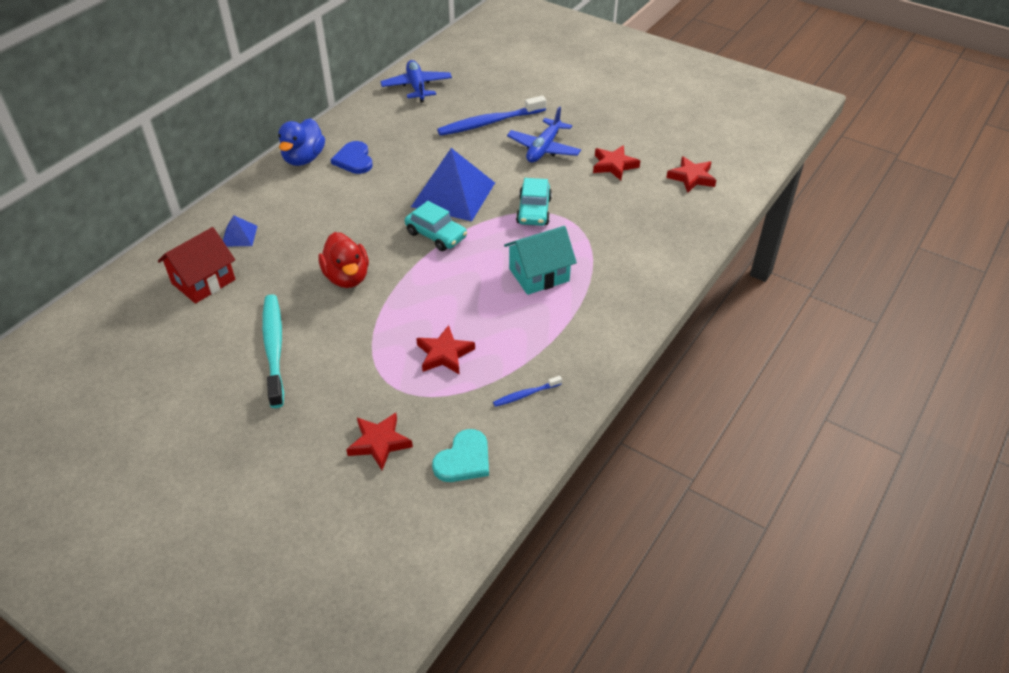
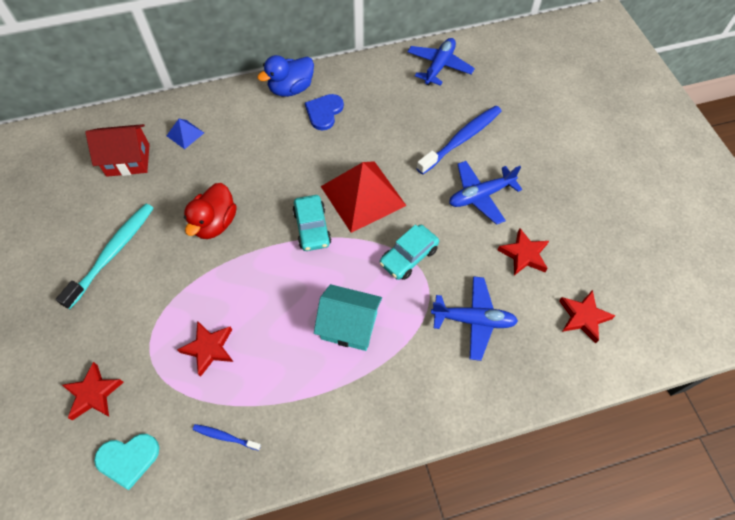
camera: 40 degrees right, 15 degrees up
blue pyramid [411,148,495,221] -> red pyramid [321,161,407,233]
blue toothbrush [437,96,546,136] -> blue toothbrush turned 120 degrees clockwise [416,105,502,175]
none -> blue plane [431,276,518,361]

